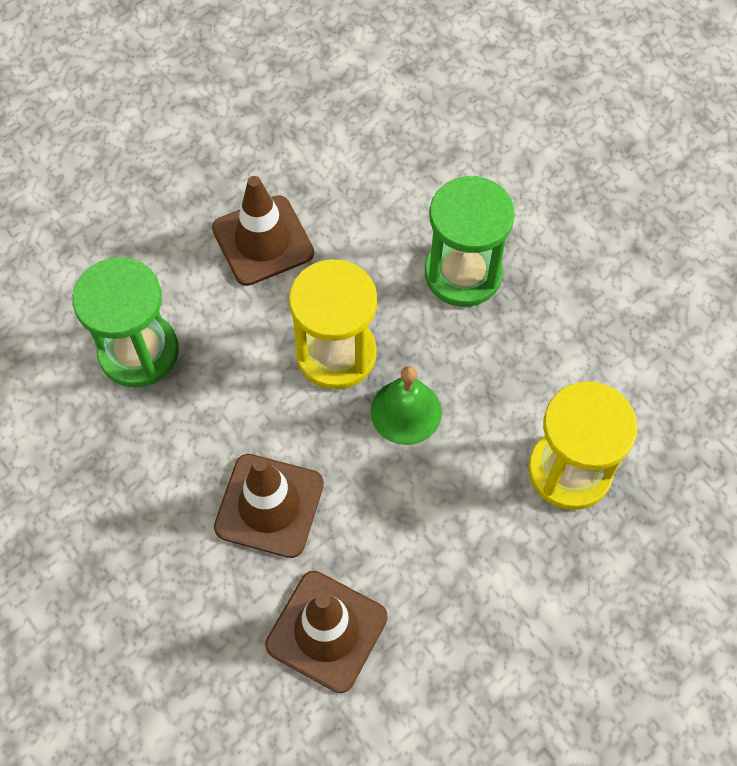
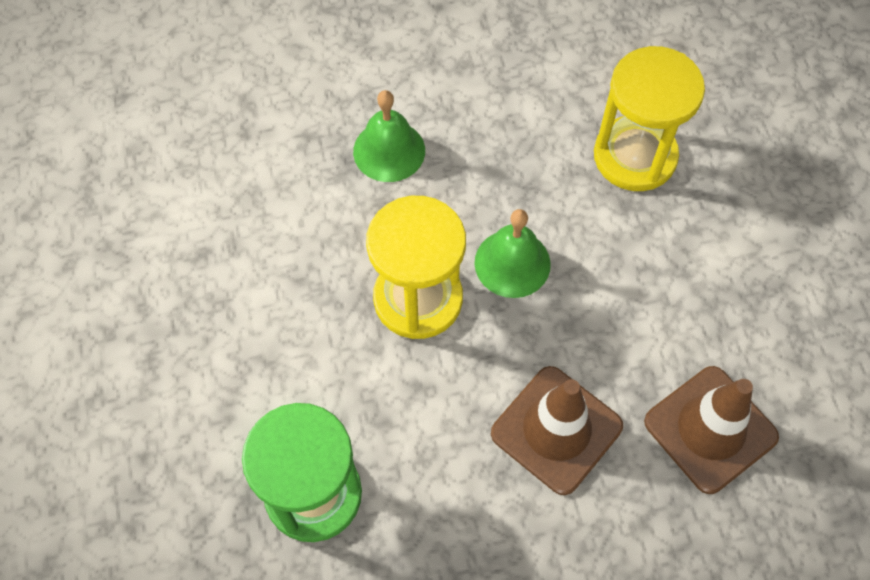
camera: 65 degrees left, 0 degrees up
brown traffic cone [212,176,314,286] -> none
green hourglass [425,176,515,307] -> green bell [353,90,425,182]

